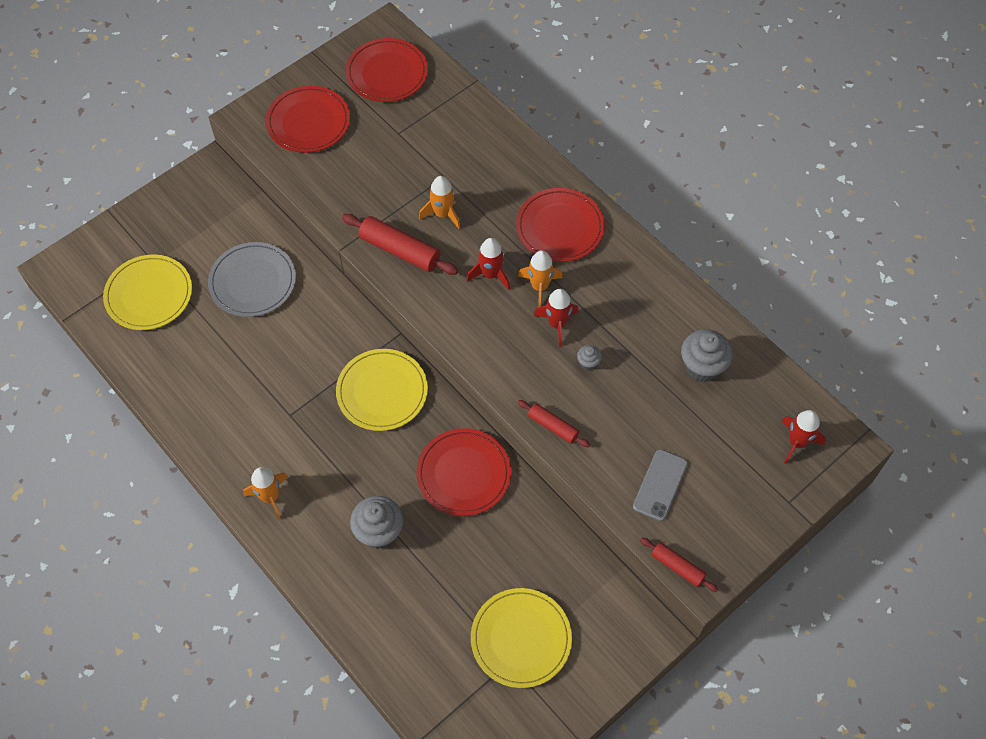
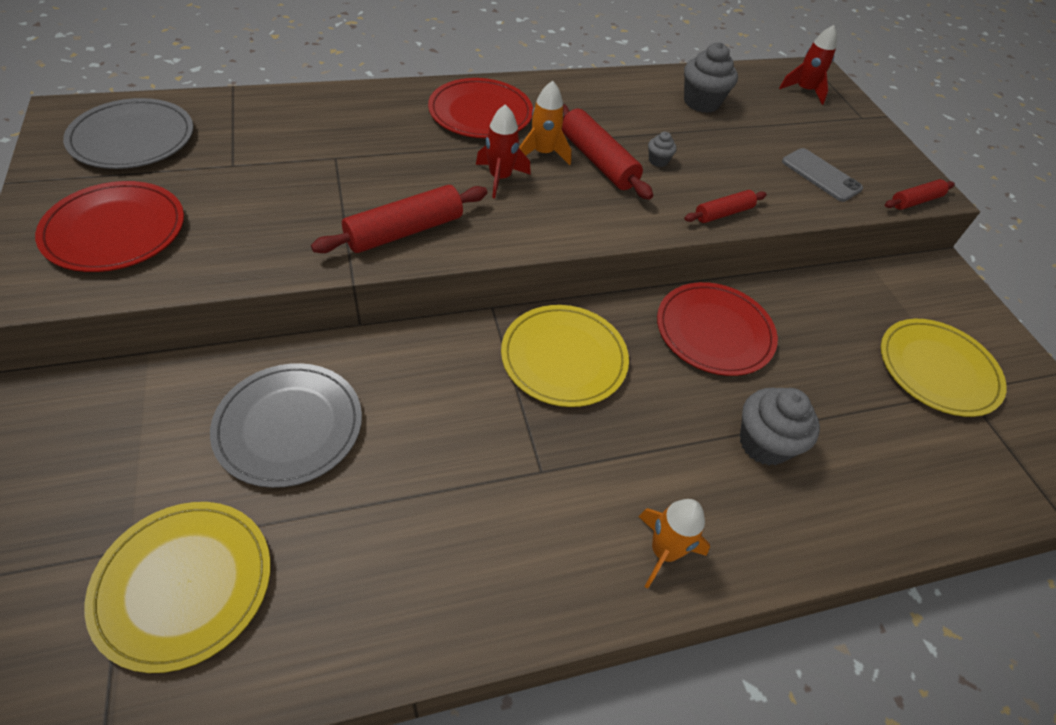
camera: 70 degrees left, 10 degrees down
red plate [346,38,428,102] -> grey plate [63,98,193,169]
orange rocket [419,176,460,229] -> none
red rocket [534,289,579,347] -> red rolling pin [562,104,653,200]

